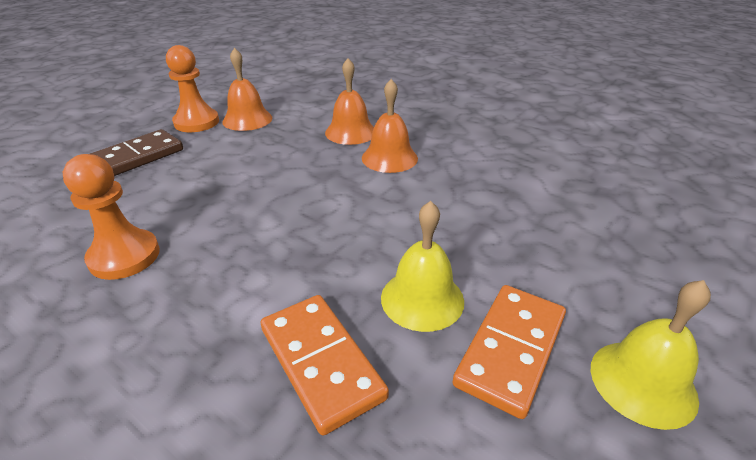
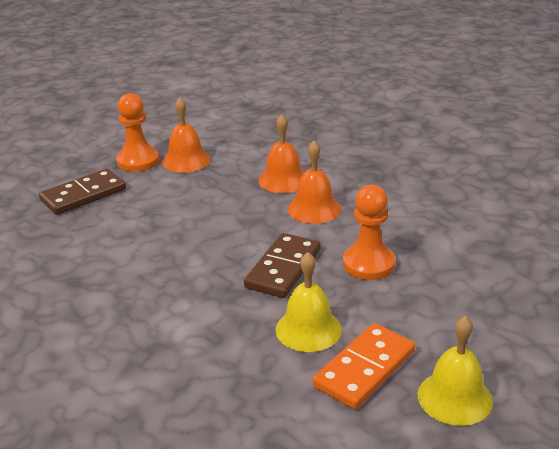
camera: 10 degrees right, 5 degrees down
orange pawn [63,154,160,280] -> orange pawn moved to [343,185,395,280]
orange domino [261,295,389,436] -> none
none -> brown domino [244,233,321,298]

